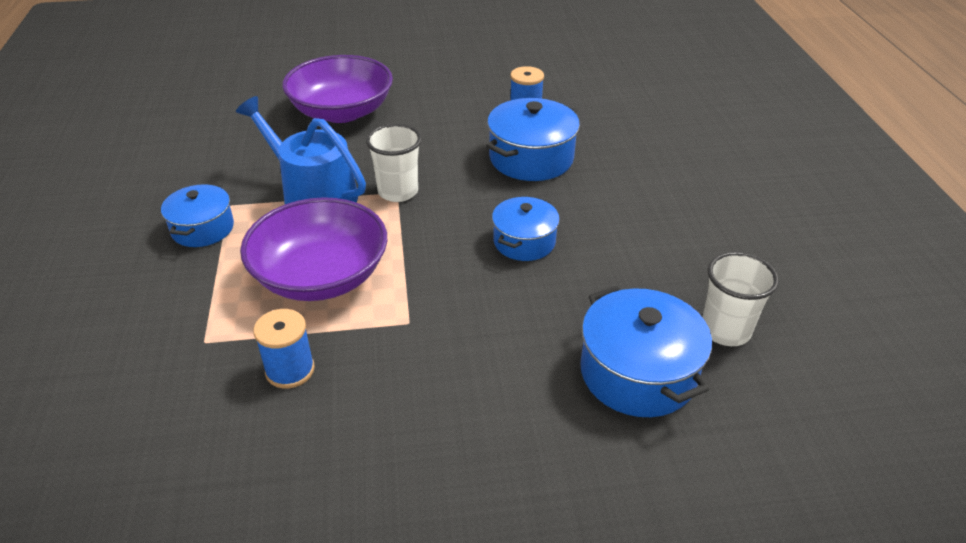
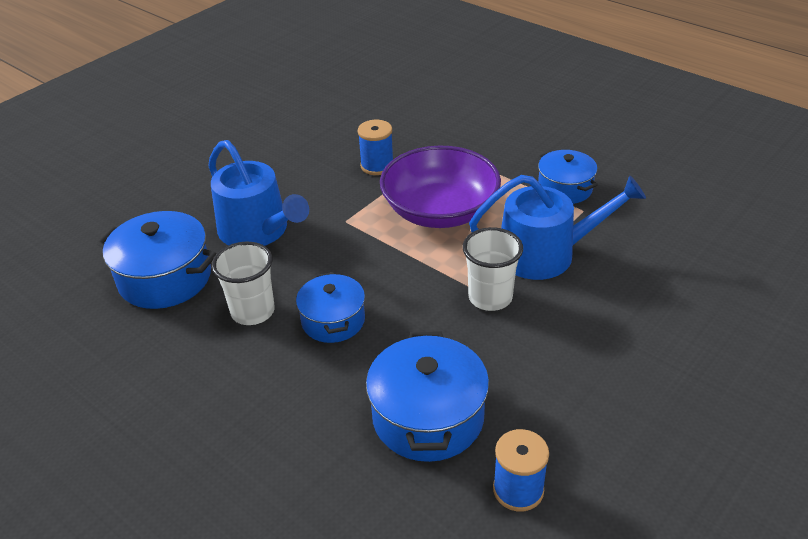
camera: 140 degrees right, 0 degrees up
purple bowl [282,55,393,123] -> none
white cup [702,252,779,346] -> white cup moved to [212,242,275,325]
none -> blue watering can [208,140,309,246]

